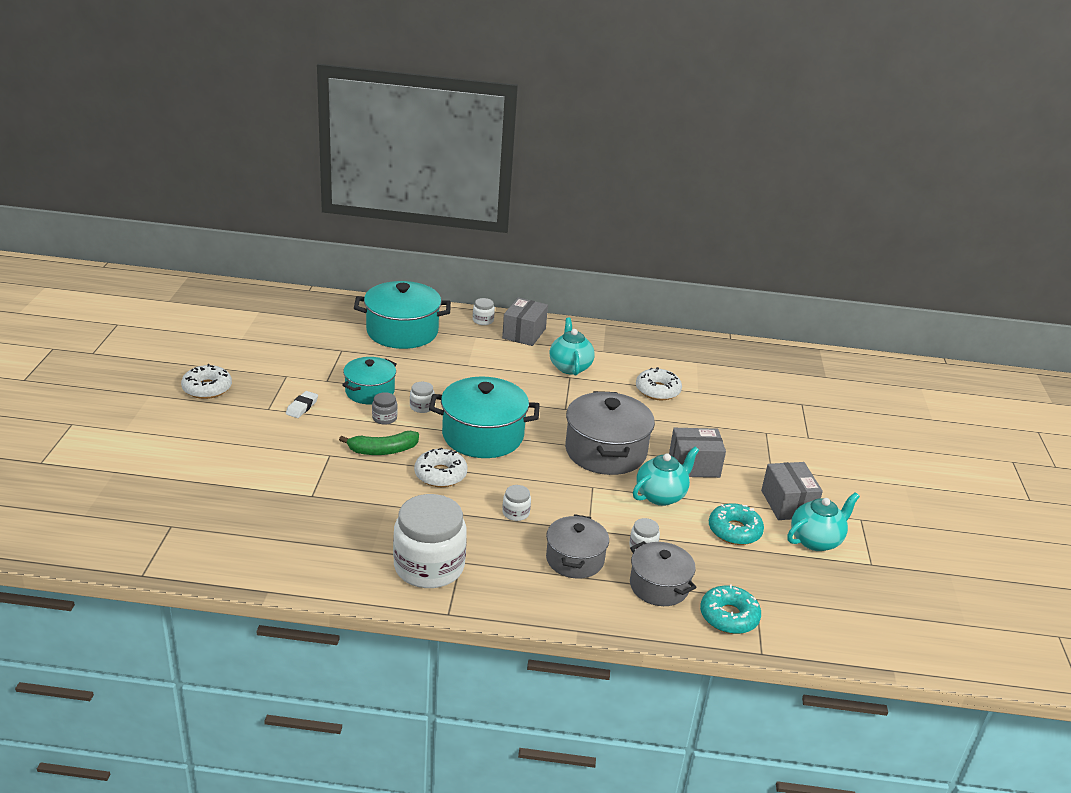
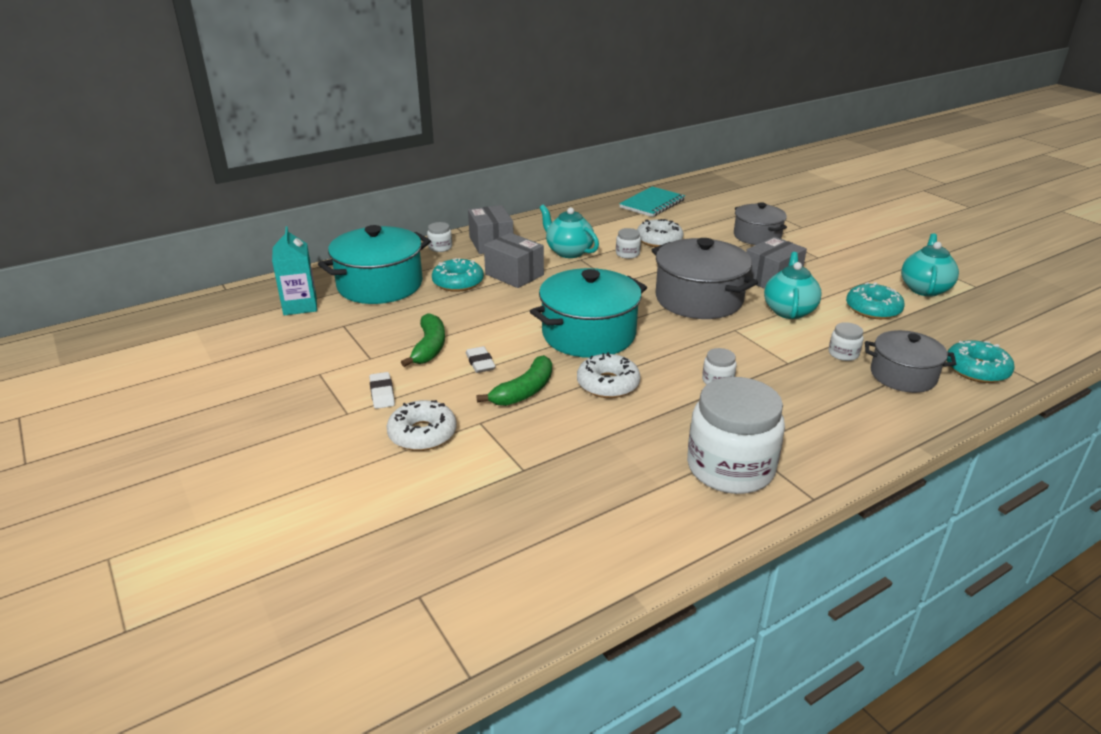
camera: 35 degrees left, 0 degrees up
white donut [181,364,232,399] -> white donut moved to [387,400,457,451]
turquoise pot [342,357,397,404] -> green banana [401,313,445,367]
grey jar [372,392,398,425] -> white eraser [466,346,496,373]
white jar [410,382,435,413] -> white jar moved to [616,228,641,259]
grey pot [546,514,609,579] -> grey pot moved to [734,202,787,245]
grey box [761,462,823,520] -> grey box moved to [484,233,544,288]
none -> turquoise carton [272,227,317,316]
none -> turquoise donut [432,258,484,292]
none -> turquoise notebook [619,186,685,217]

